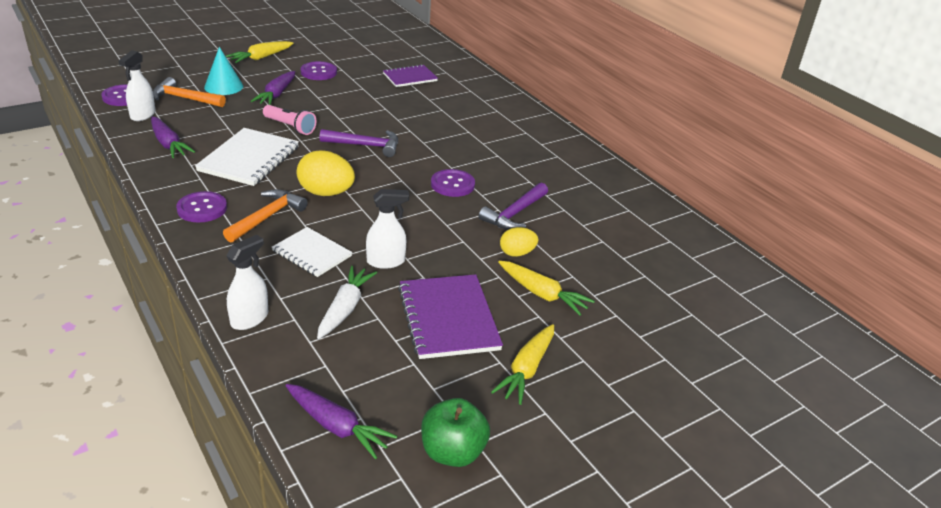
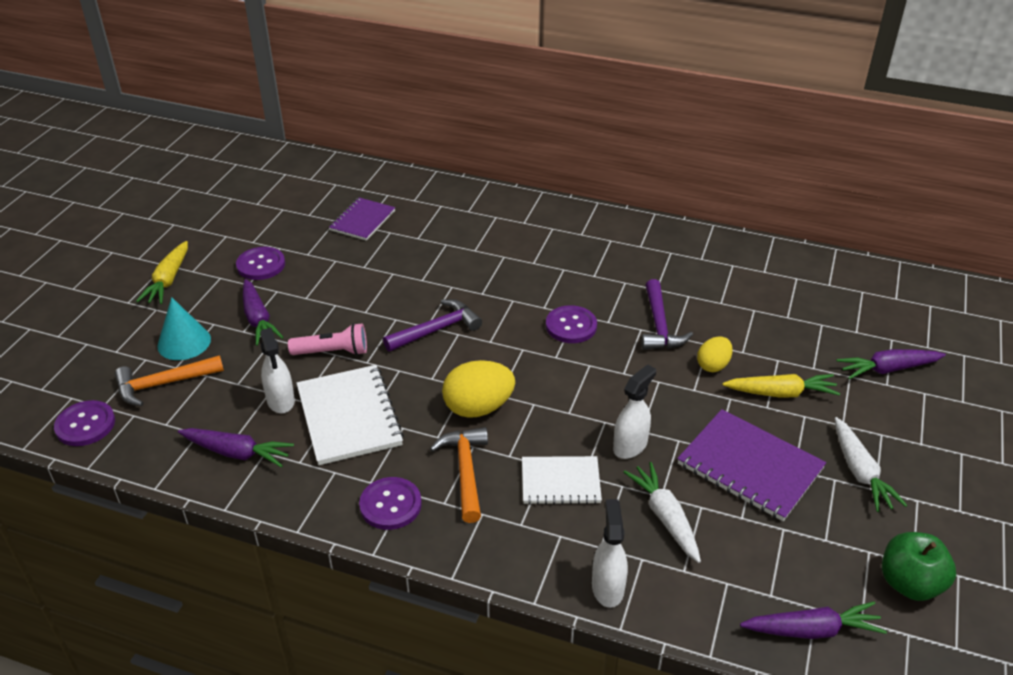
camera: 35 degrees left, 5 degrees up
white spray bottle [118,50,155,121] -> white spray bottle moved to [260,328,295,413]
yellow carrot [491,324,554,405] -> white carrot [835,417,907,512]
none -> purple carrot [836,349,946,379]

